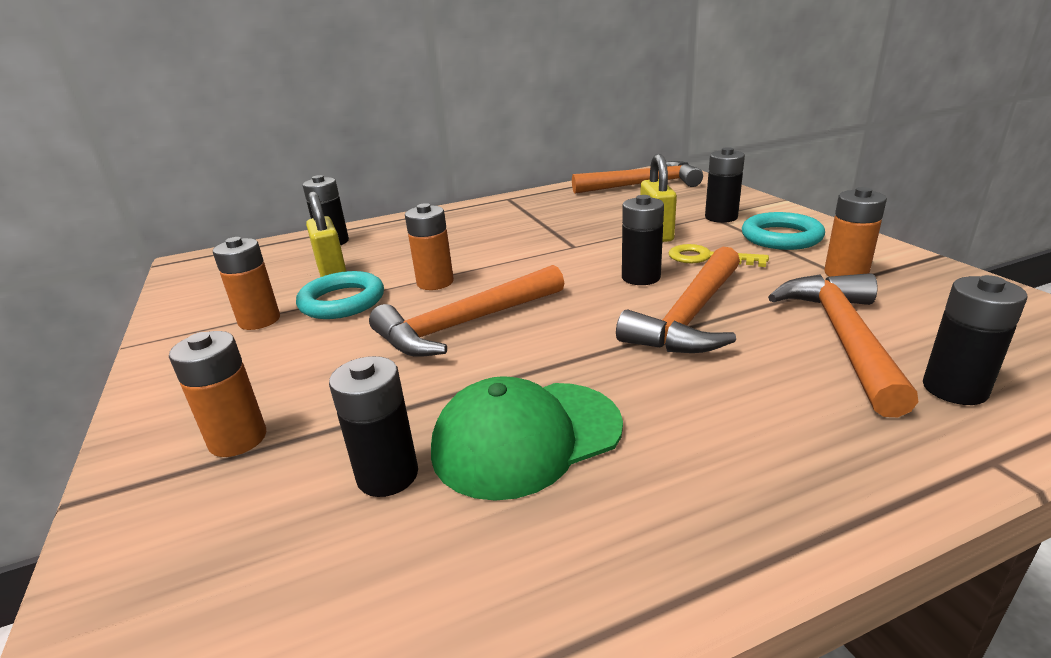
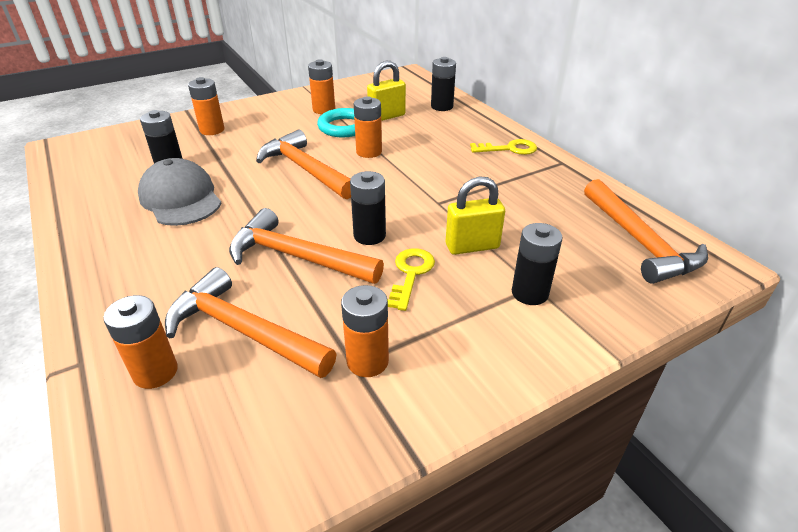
camera: 80 degrees right, 10 degrees up
green cap [431,376,623,501] -> grey cap [138,158,222,226]
turquoise ring [742,212,825,250] -> none
orange hammer [768,273,918,417] -> orange hammer turned 150 degrees counterclockwise [165,267,336,378]
black battery [923,275,1027,405] -> orange battery [103,295,178,389]
none -> yellow key [470,139,537,155]

